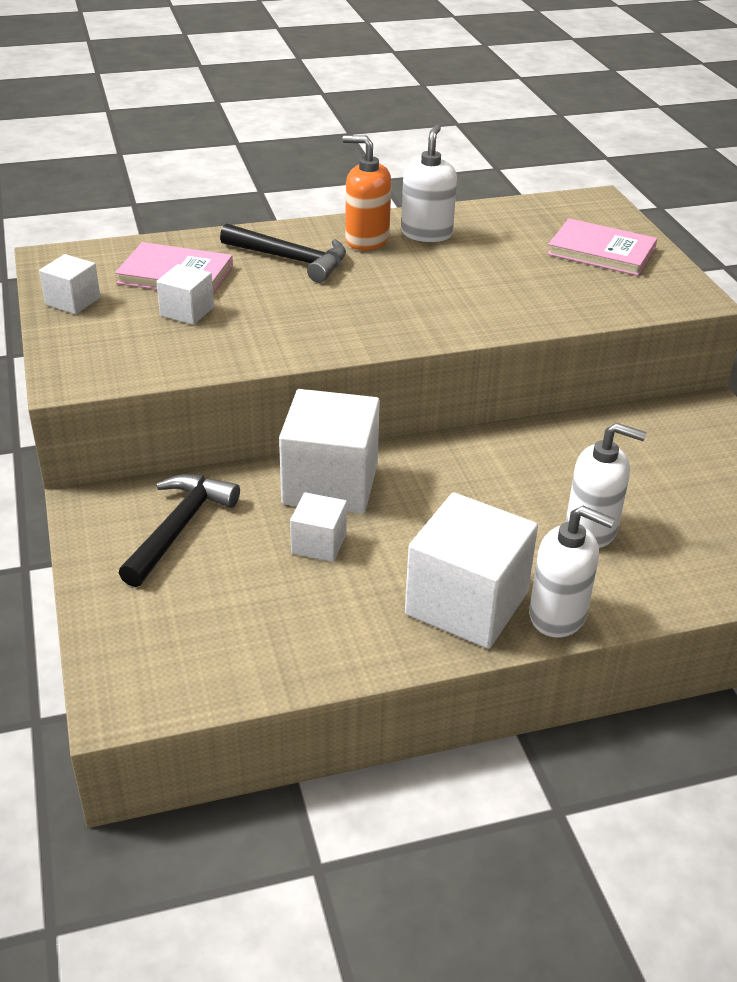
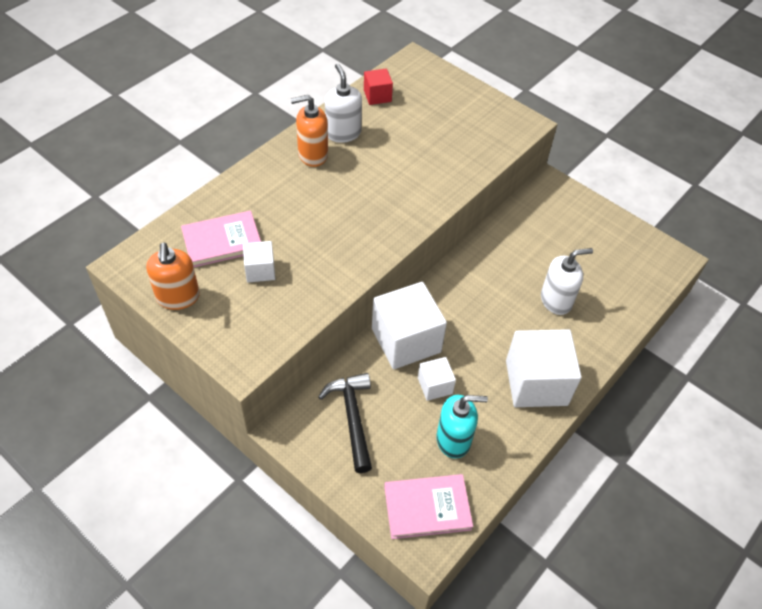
camera: 35 degrees left, 15 degrees up
white cube [39,254,100,314] -> orange soap dispenser [146,242,200,310]
black hammer [220,224,346,283] -> none
white soap dispenser [529,506,615,637] -> none
pink book [547,219,657,276] -> pink book moved to [384,474,473,539]
none -> red cube [364,69,393,105]
none -> turquoise soap dispenser [437,395,488,458]

